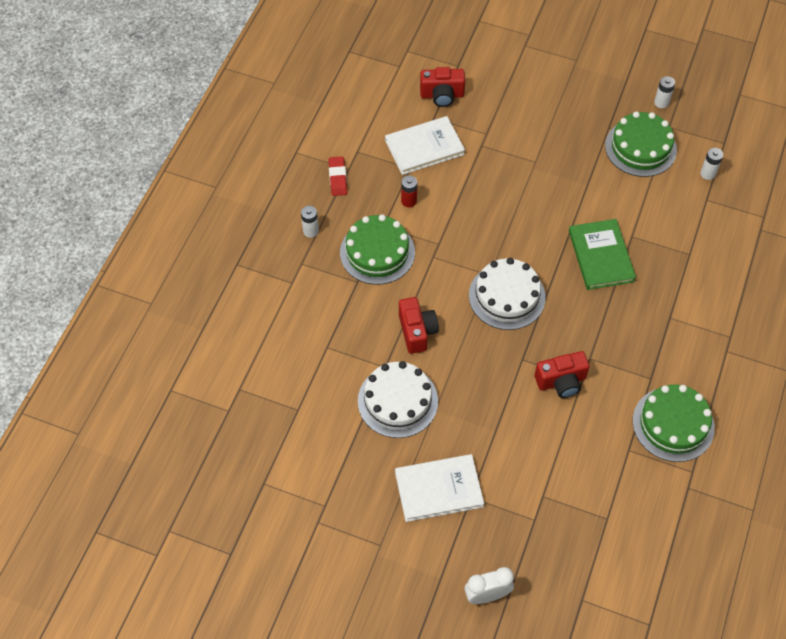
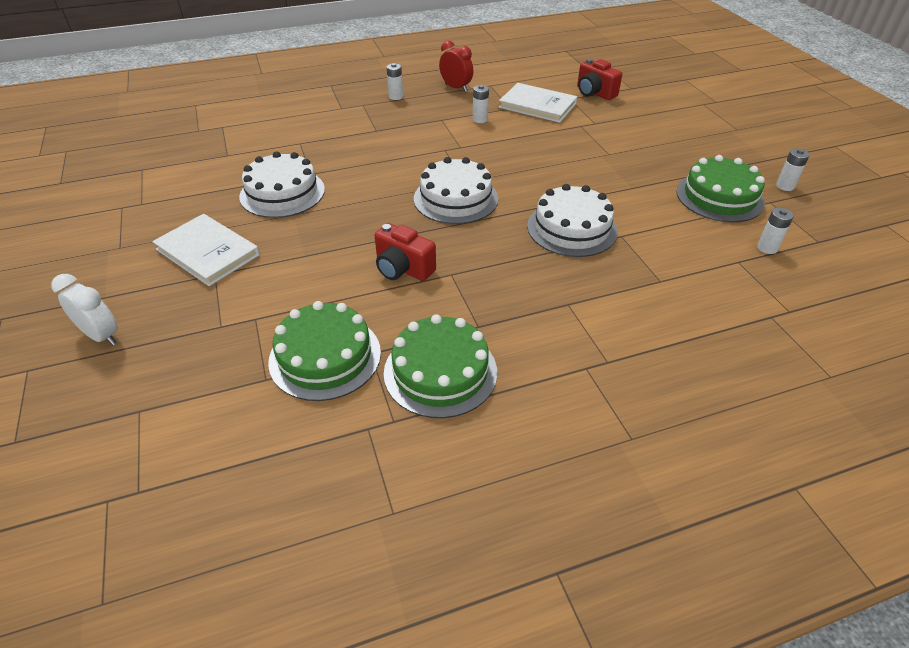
camera: 50 degrees right, 15 degrees down
red eraser [328,156,347,196] -> red clock [439,40,473,92]
green cake [340,214,415,285] -> green cake moved to [268,301,381,401]
red camera [399,297,439,354] -> none
red battery [401,175,417,207] -> white battery [473,85,489,123]
green book [569,219,636,290] -> white cake [527,184,618,257]

